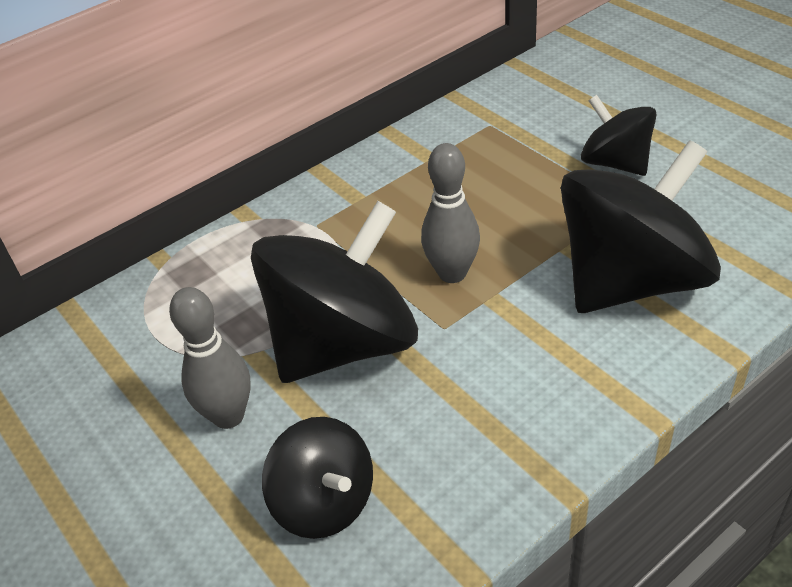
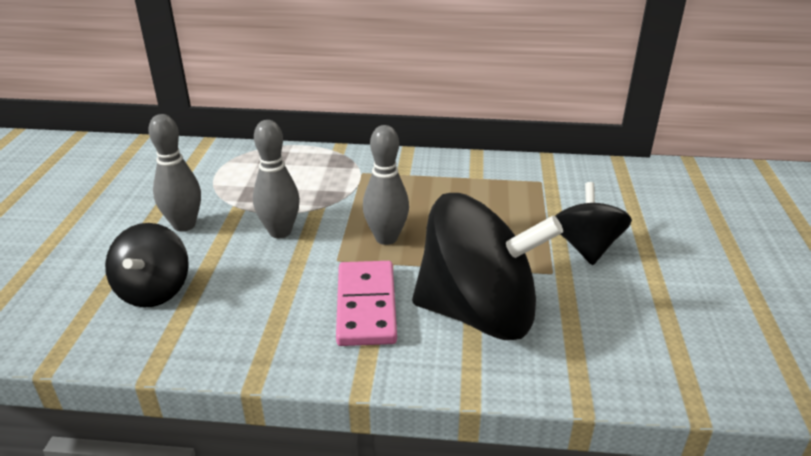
camera: 40 degrees right, 10 degrees down
black spinning top [251,201,418,383] -> grey bowling pin [253,120,300,238]
none -> pink domino [336,261,397,346]

